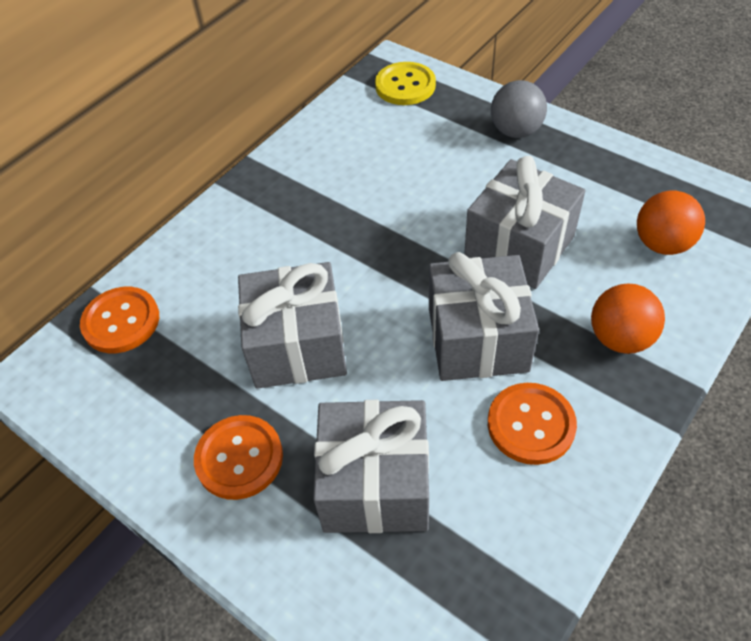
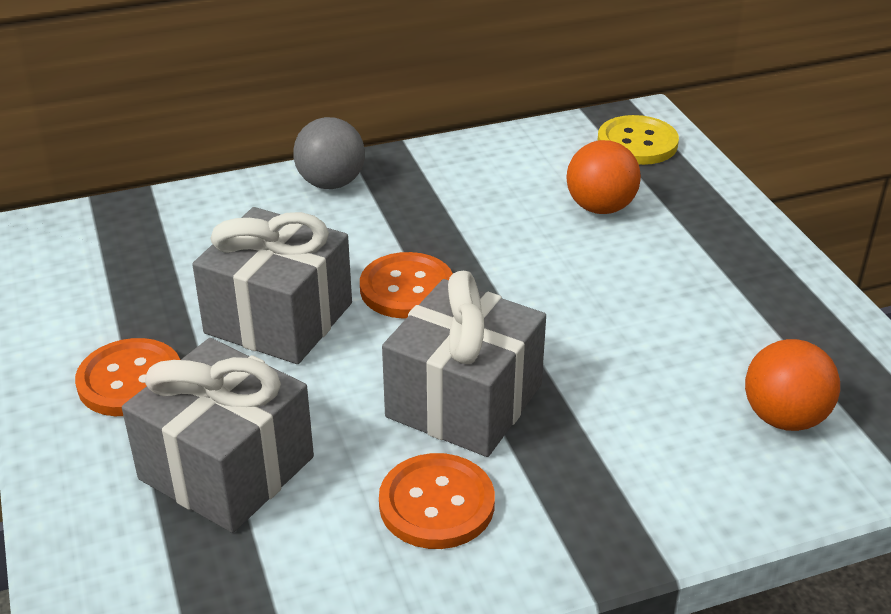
camera: 30 degrees right, 15 degrees down
orange button [80,287,159,353] -> orange button moved to [360,252,453,319]
grey gift [464,156,585,289] -> none
grey ball [491,80,547,138] -> grey ball moved to [293,117,365,189]
orange ball [591,283,665,354] -> orange ball moved to [566,140,641,214]

